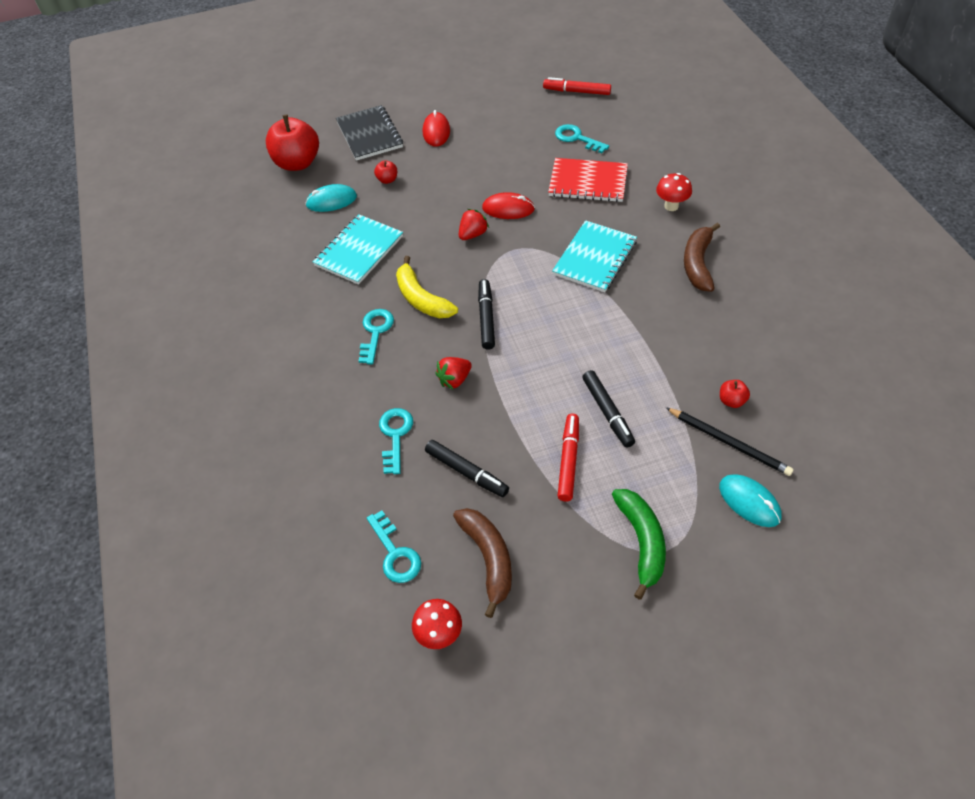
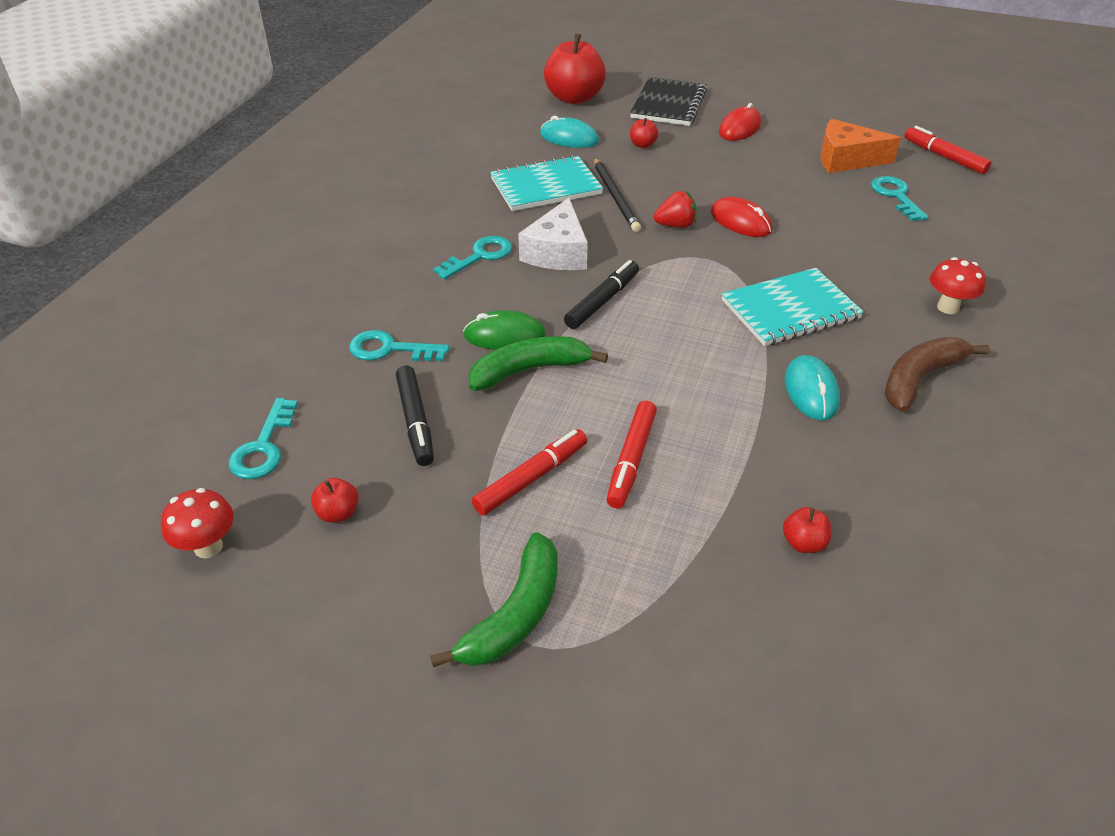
camera: 35 degrees right, 10 degrees down
turquoise key [379,408,413,474] -> turquoise key turned 120 degrees counterclockwise [349,330,449,361]
yellow banana [396,256,458,318] -> white cheese [518,198,588,270]
red strawberry [435,357,472,389] -> green mouse [463,310,546,350]
brown banana [453,508,512,618] -> red apple [311,478,358,522]
red notebook [548,158,628,202] -> none
black marker [582,370,635,448] -> red marker [607,401,657,509]
black pencil [665,407,794,476] -> black pencil moved to [594,158,641,232]
turquoise mouse [719,474,782,527] -> turquoise mouse moved to [785,355,840,420]
none -> green banana [469,336,608,391]
none -> orange cheese [820,119,901,173]

